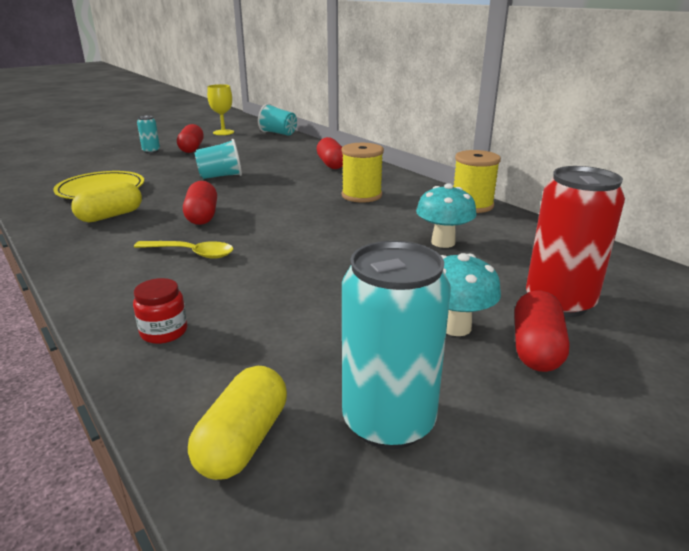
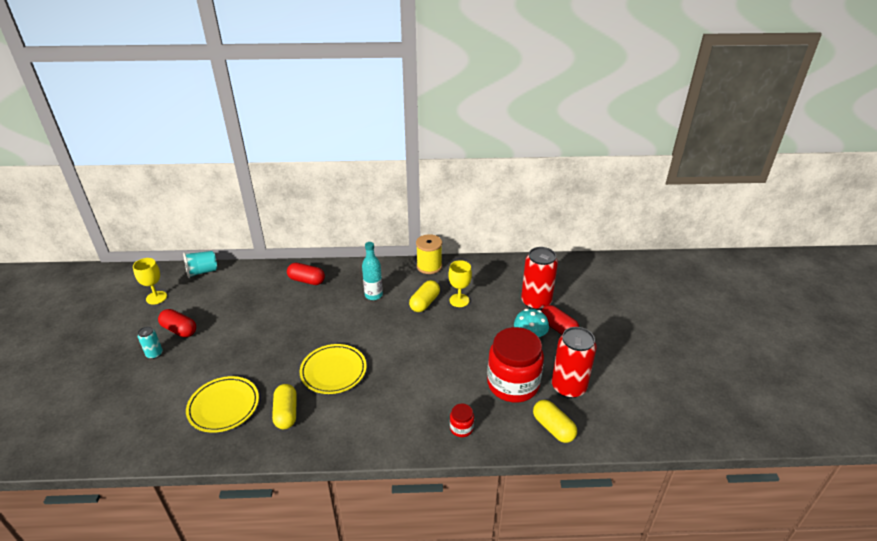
camera: 55 degrees left, 10 degrees up
yellow spoon [134,241,233,259] -> none
red capsule [183,181,217,225] -> yellow plate [299,344,367,394]
turquoise cup [195,139,242,179] -> none
yellow spool [341,143,384,203] -> turquoise bottle [362,242,383,300]
turquoise can [342,241,451,449] -> red can [552,327,597,398]
turquoise mushroom [416,183,477,248] -> yellow goblet [449,260,472,307]
none -> yellow capsule [409,280,440,312]
none -> red jar [487,327,544,402]

